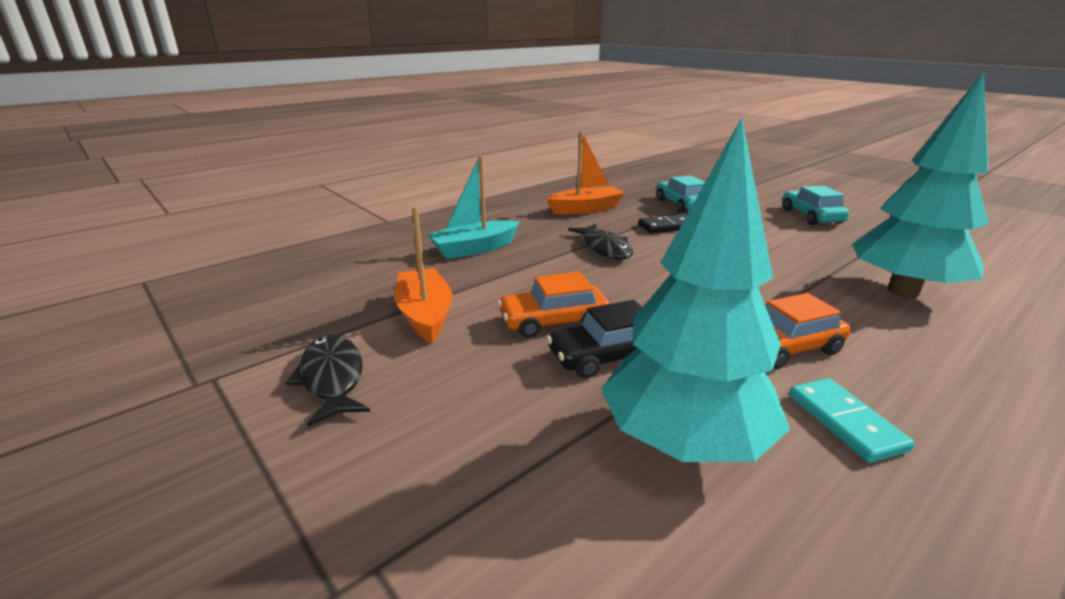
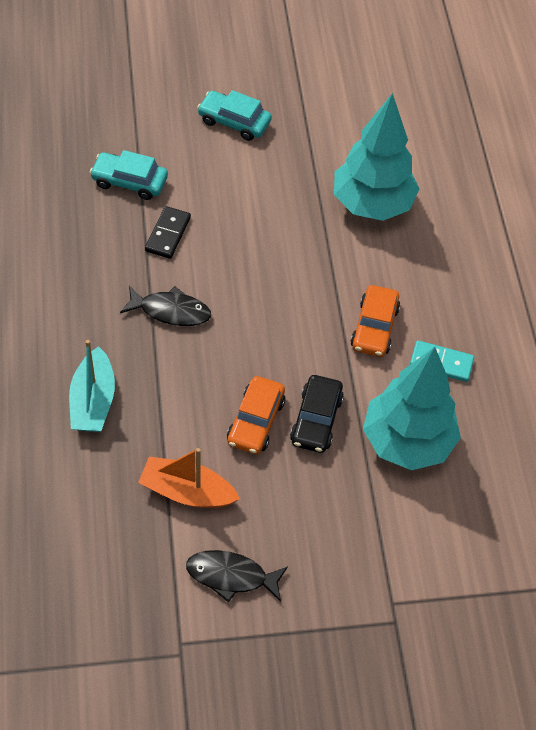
camera: 60 degrees left, 30 degrees up
orange boat [547,131,624,215] -> none

